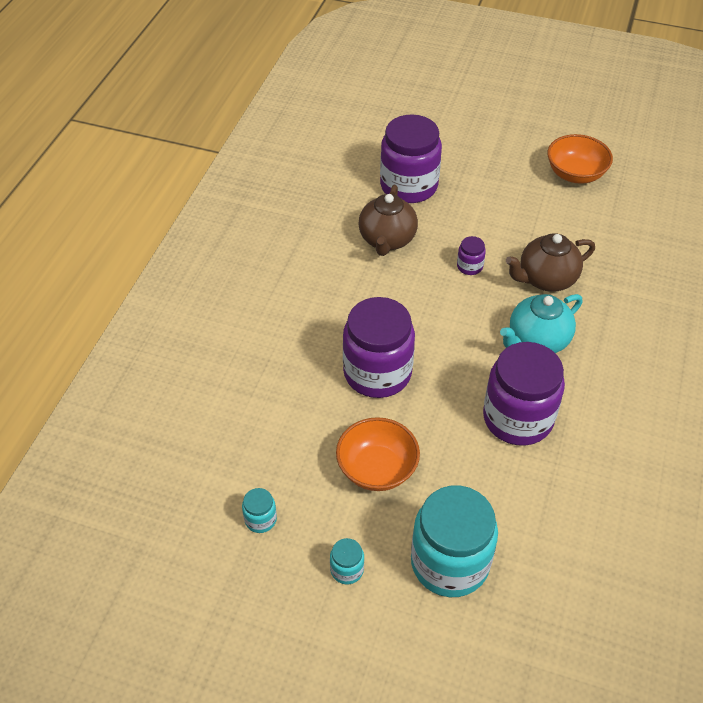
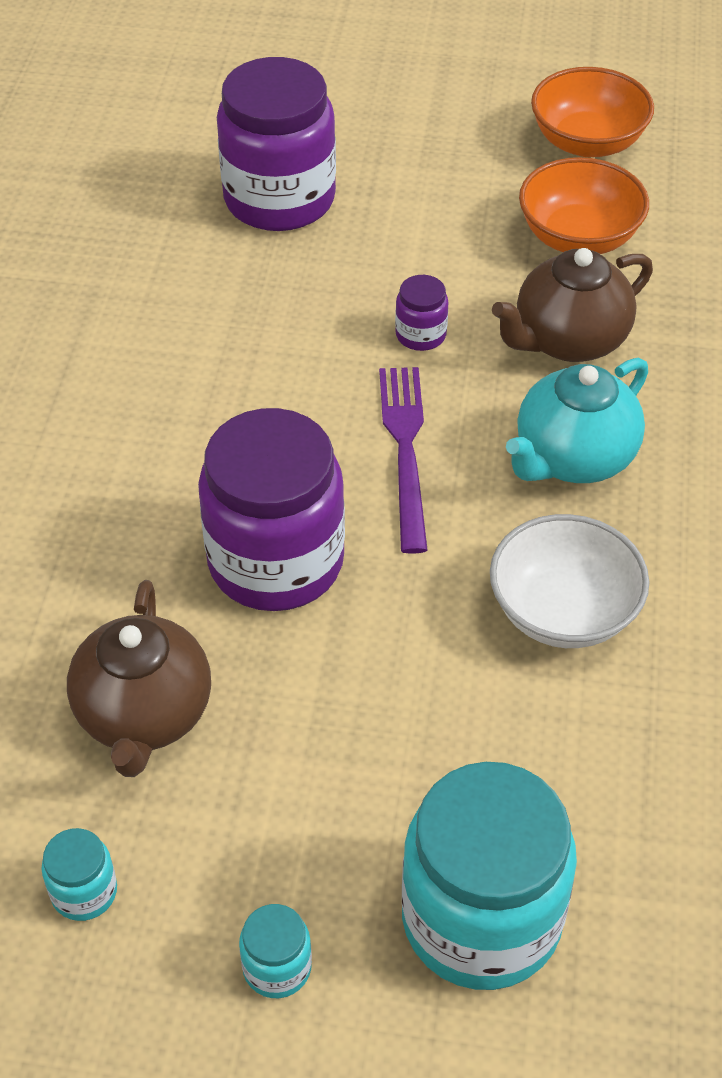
camera: 10 degrees left, 0 degrees up
orange bowl [336,417,420,491] -> orange bowl moved to [519,157,649,254]
brown teapot [358,185,418,256] -> brown teapot moved to [67,580,211,777]
purple jar [483,342,565,446] -> white bowl [490,514,649,648]
none -> purple fork [379,367,428,554]

